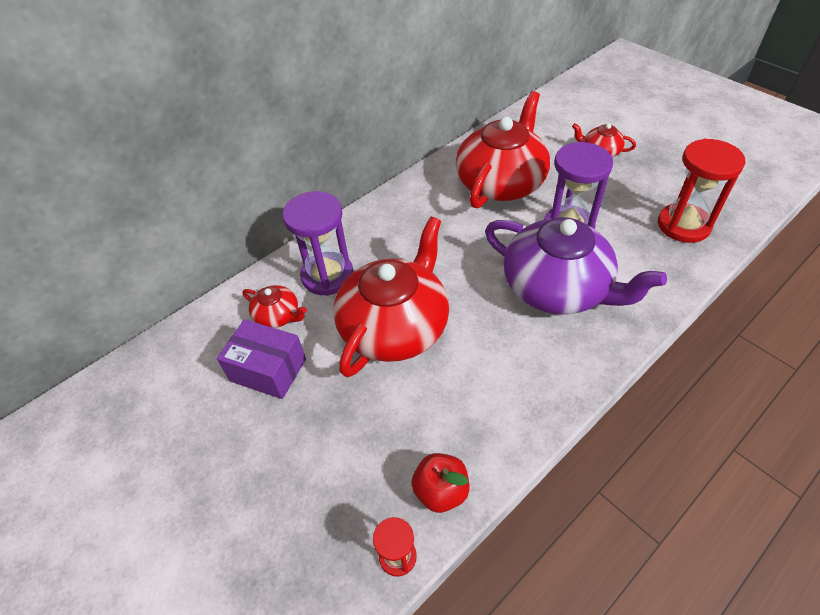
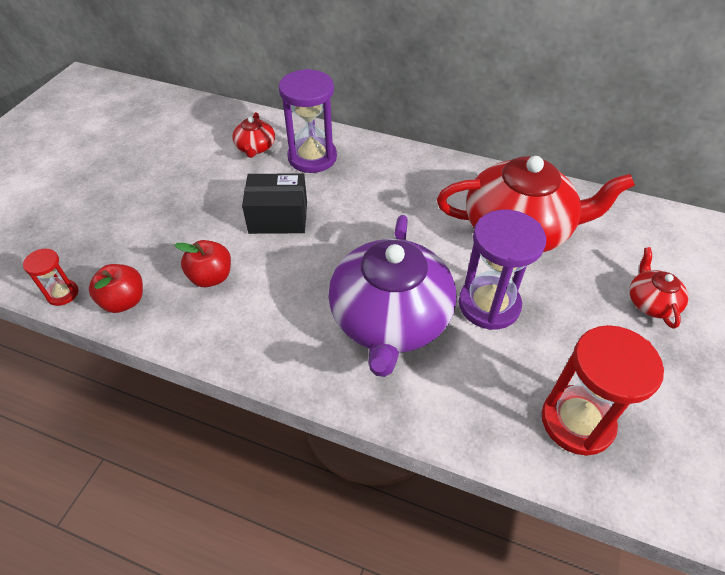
camera: 60 degrees right, 0 degrees up
purple box [217,319,306,399] -> none
red teapot [333,217,449,377] -> black box [242,173,307,234]
none -> red apple [175,240,231,287]

